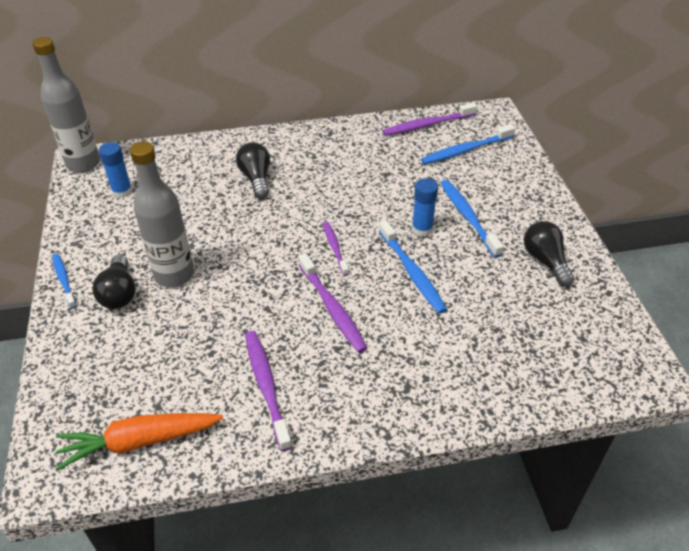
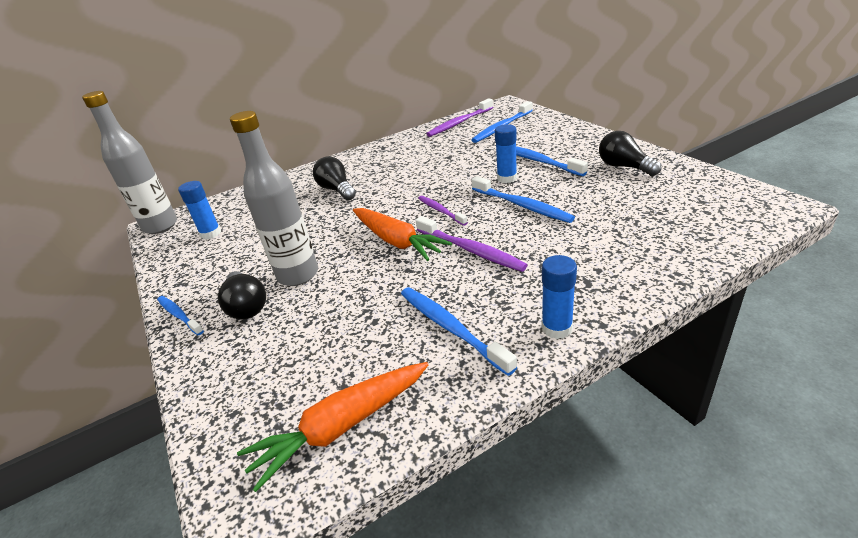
camera: 15 degrees left, 10 degrees down
purple toothbrush [245,331,292,451] -> blue toothbrush [401,287,517,376]
none -> orange carrot [353,208,452,261]
none -> blue glue stick [542,255,577,339]

